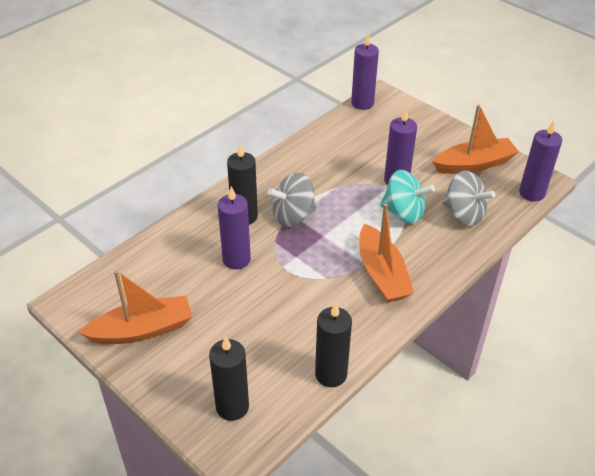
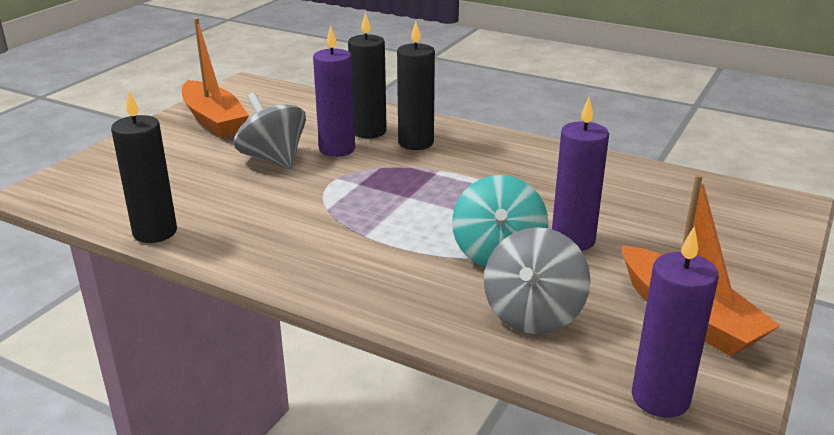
camera: 75 degrees right, 15 degrees down
black candle [209,336,249,421] -> black candle moved to [348,12,387,138]
grey spinning top [268,173,317,227] -> grey spinning top moved to [234,92,306,169]
purple candle [351,34,379,110] -> none
orange boat [359,203,414,303] -> none

